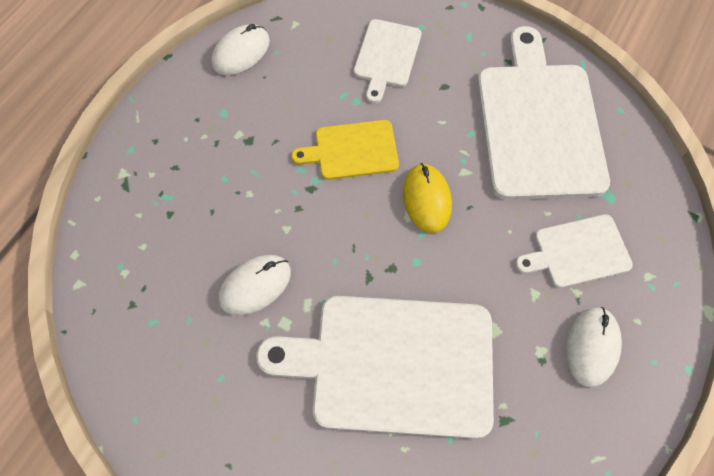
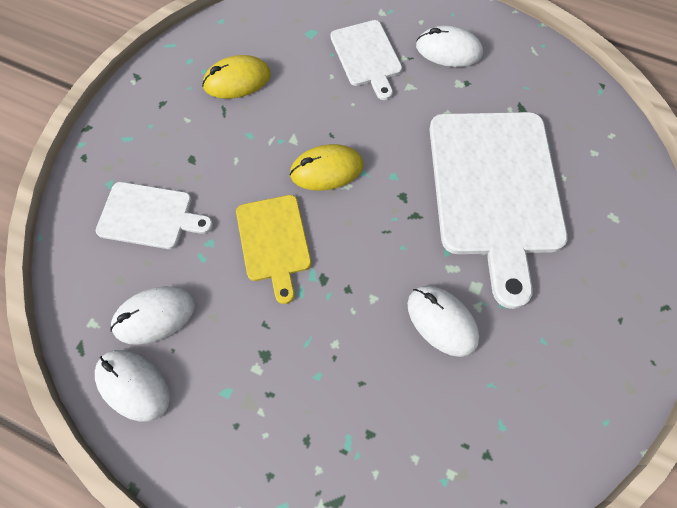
camera: 95 degrees left, 0 degrees up
white cutting board [477,26,610,200] -> yellow mouse [202,55,271,99]
none -> white mouse [110,286,195,345]

